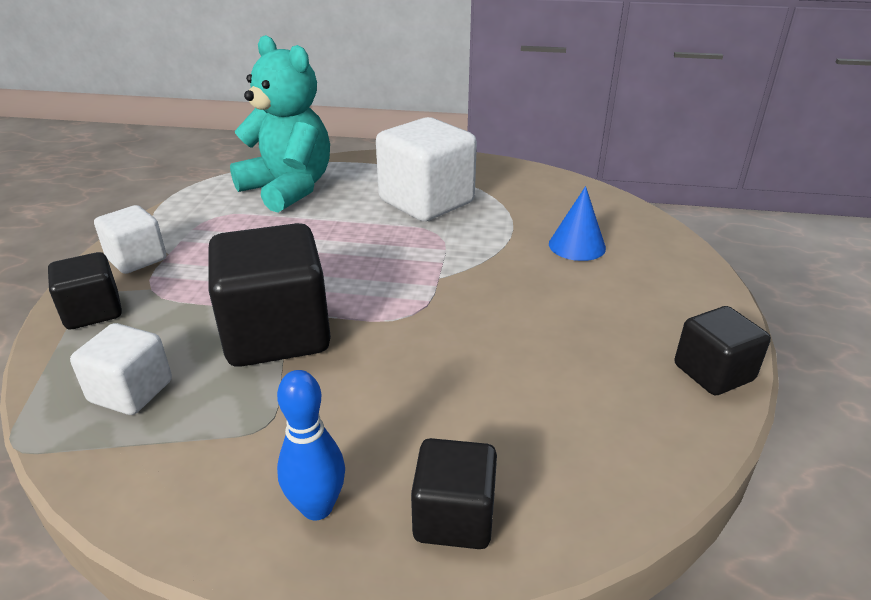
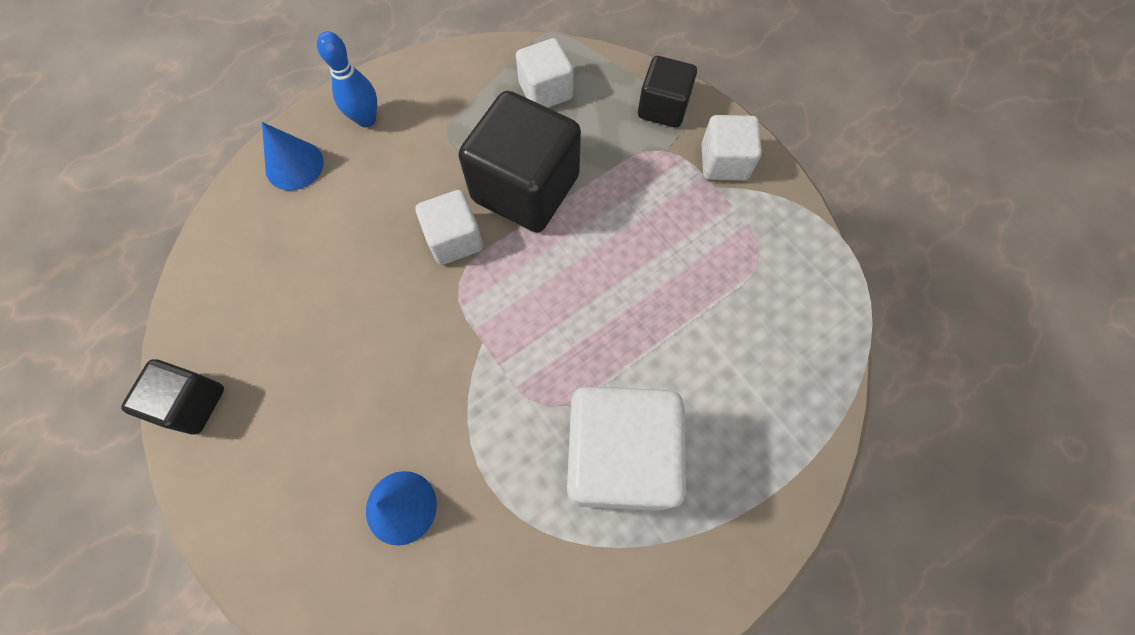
camera: 135 degrees right, 35 degrees up
turquoise teddy bear [230,35,330,212] -> none
black cube [411,438,497,549] -> blue cone [262,122,324,190]
none -> white cube [416,190,483,265]

